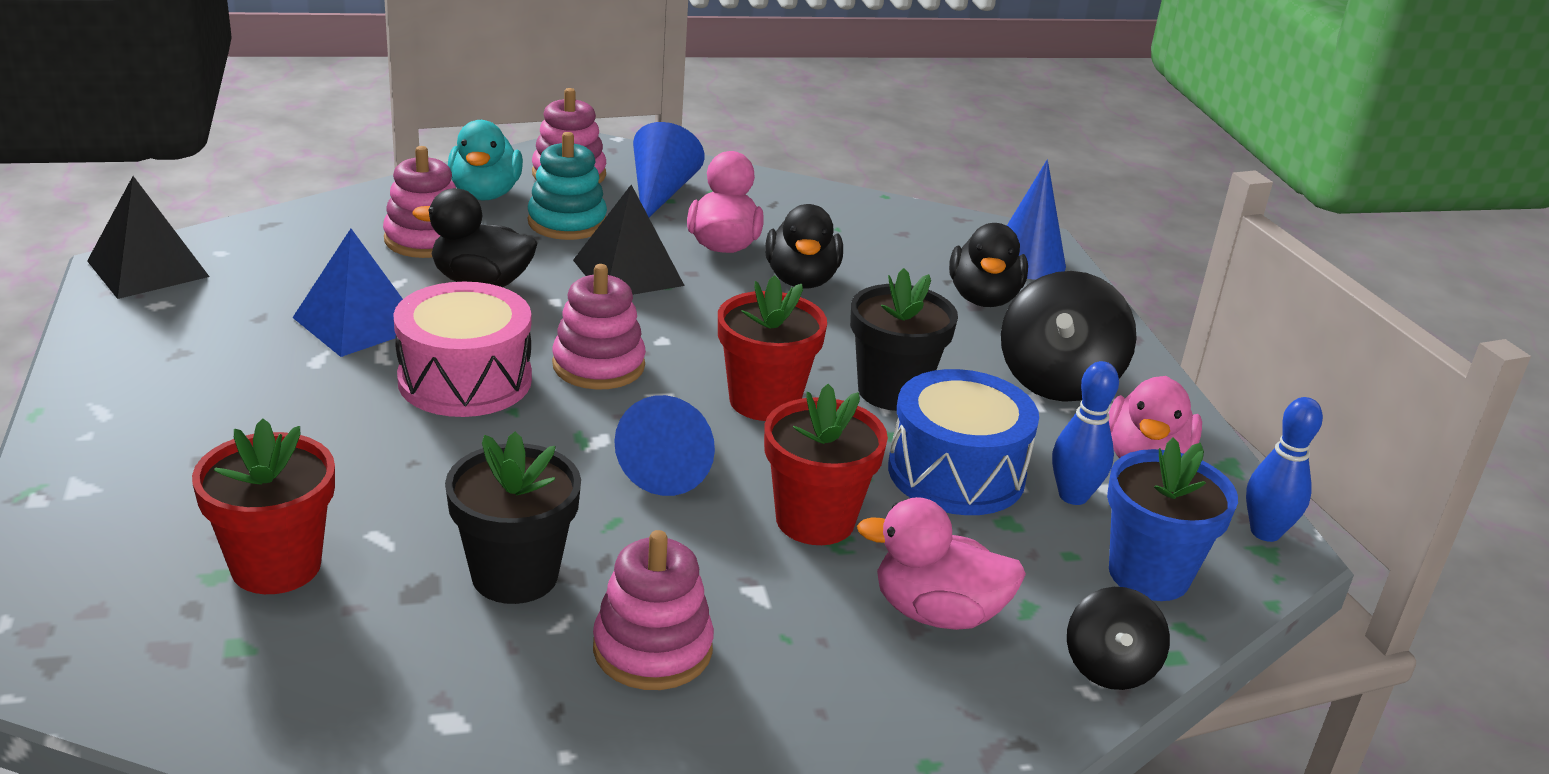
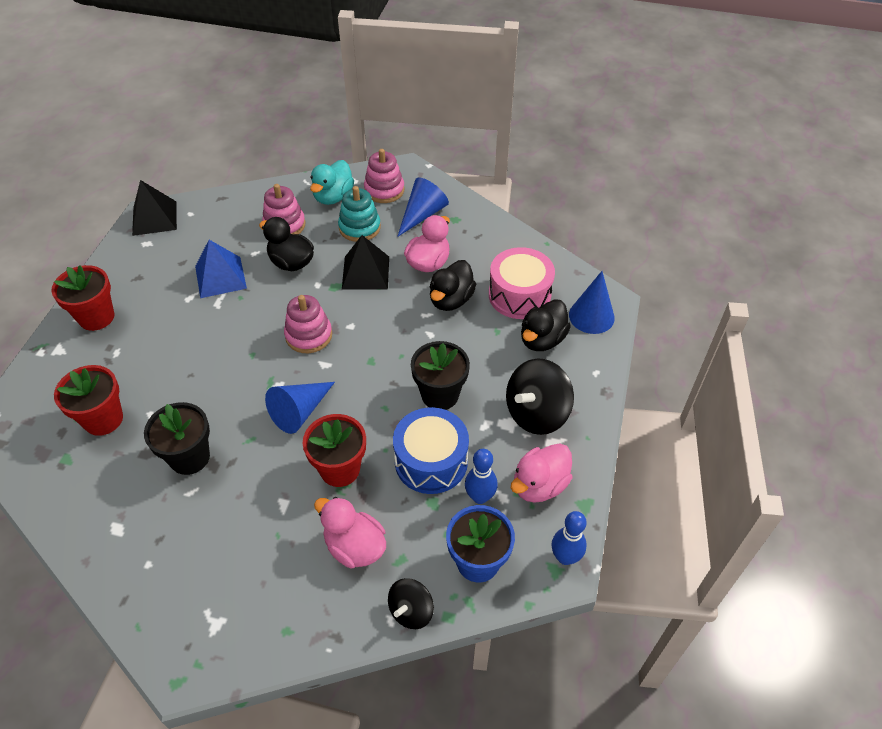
camera: 30 degrees right, 20 degrees up
pink drum [393,282,532,417] -> pink drum moved to [489,247,555,319]
pink stacking toy [593,530,714,690] -> none
red flower pot [718,275,827,421] -> red flower pot moved to [51,265,114,331]

